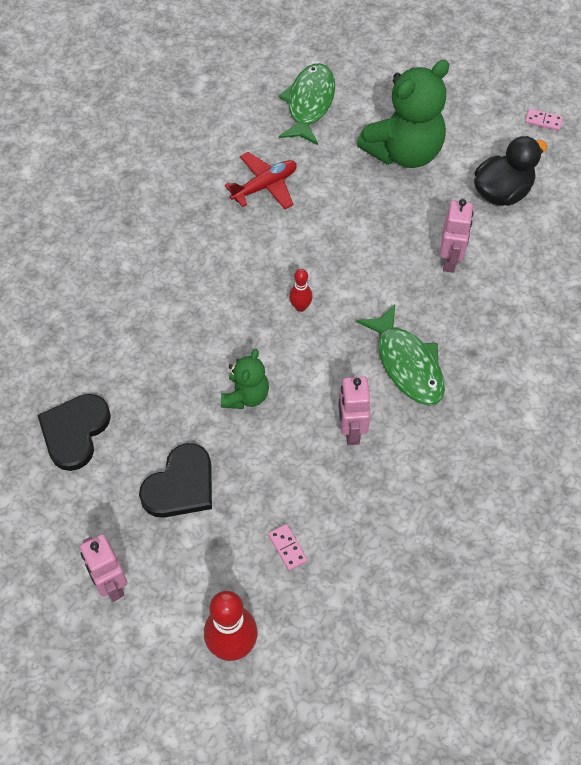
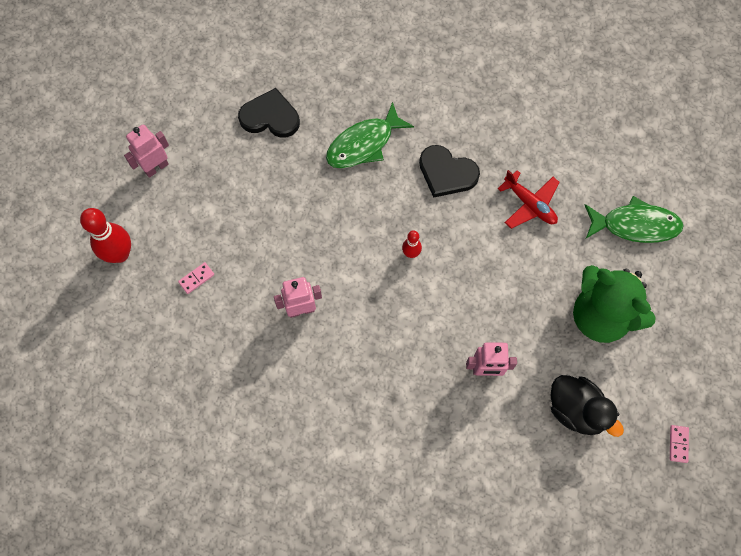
camera: 80 degrees right, 10 degrees up
black heart [139,443,212,518] -> black heart moved to [419,145,480,198]
green teddy bear [221,349,269,409] -> none
green fish [356,304,445,405] -> green fish moved to [326,102,414,168]

